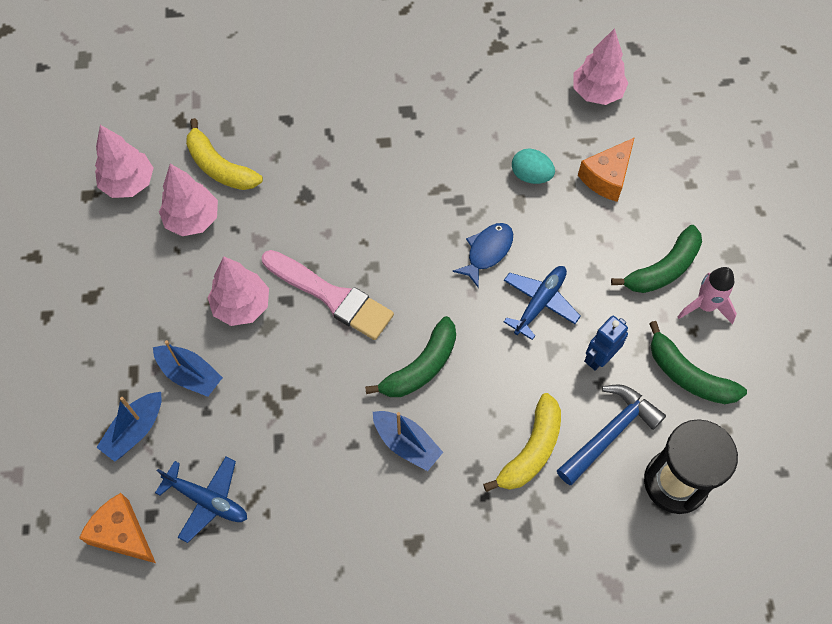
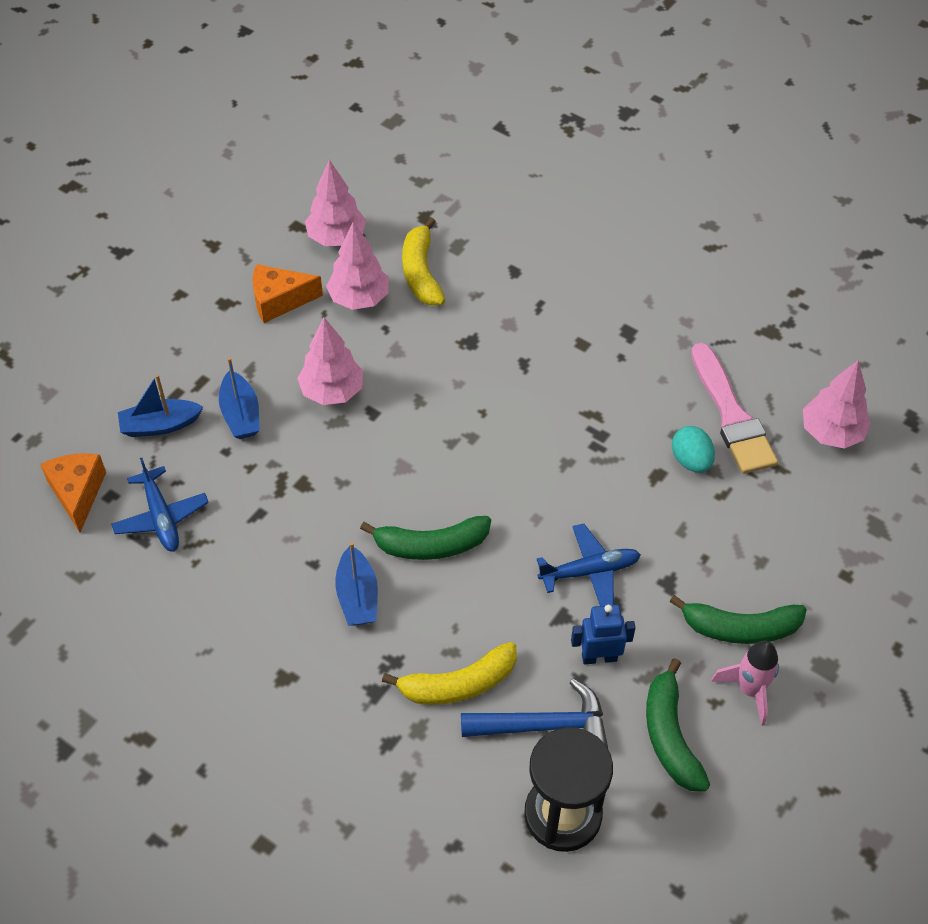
camera: 40 degrees right, 10 degrees down
pink brush [262,250,394,340] -> pink brush moved to [691,343,778,474]
blue fish [452,223,513,288] -> none
orange cheese [578,137,635,202] -> orange cheese moved to [253,264,323,323]

